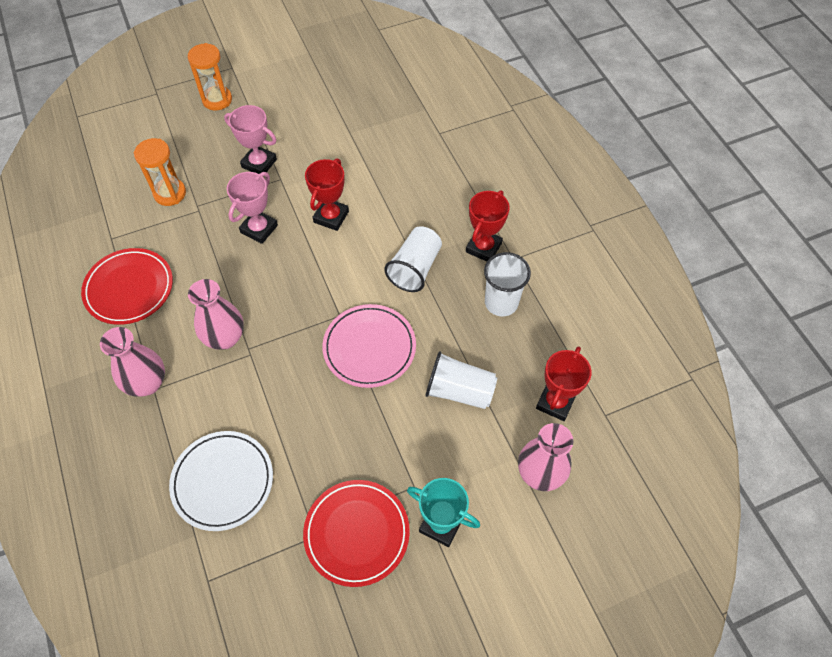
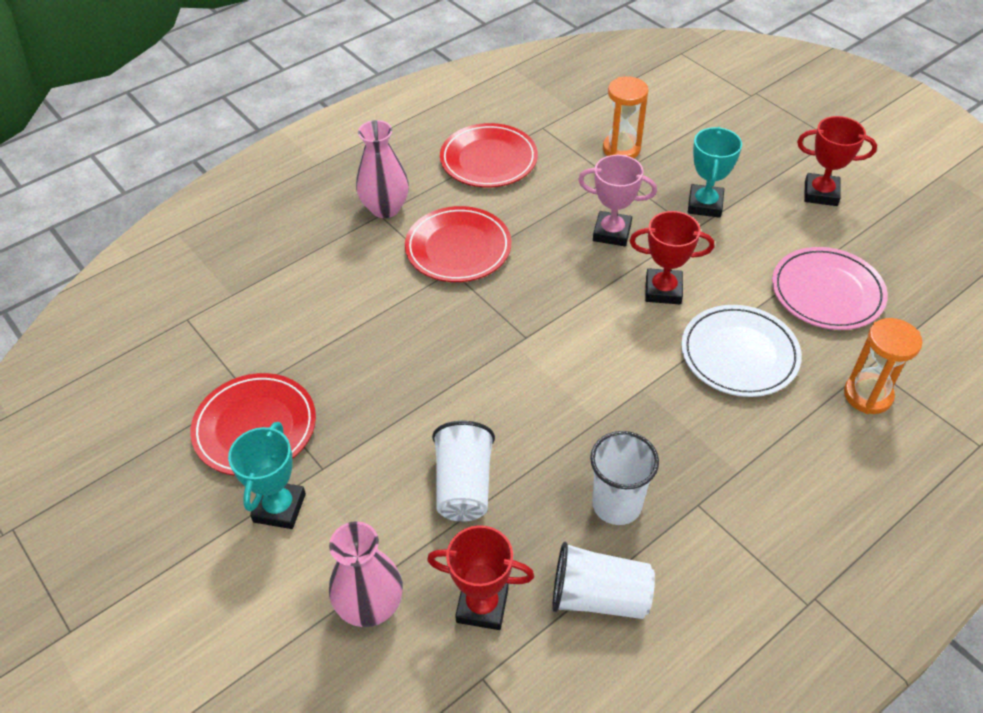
camera: 75 degrees right, 10 degrees down
white plate [169,431,273,531] -> white plate moved to [681,305,802,397]
orange hourglass [188,43,232,111] -> orange hourglass moved to [844,318,922,414]
pink vase [188,279,244,350] -> red plate [405,206,511,282]
pink trophy [224,105,277,174] -> turquoise trophy [688,127,742,218]
pink plate [322,304,416,388] -> pink plate moved to [772,247,888,330]
white cup [384,226,442,292] -> white cup moved to [552,542,655,619]
red trophy [466,190,510,262] -> red trophy moved to [797,116,877,206]

